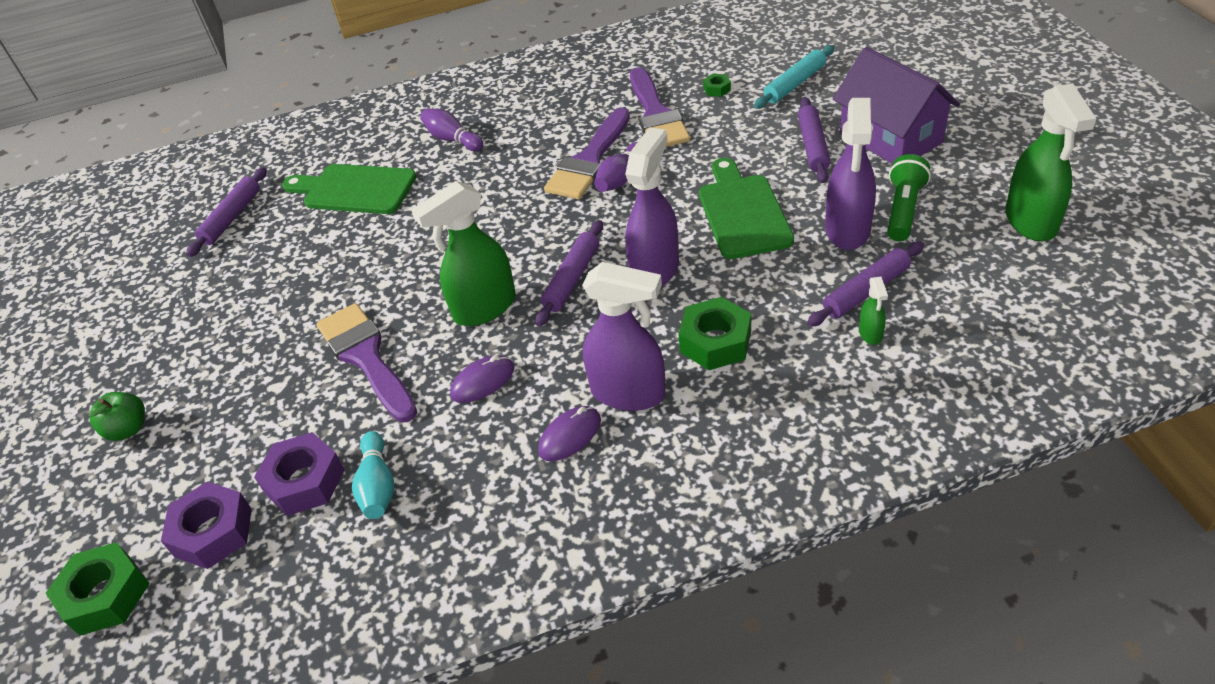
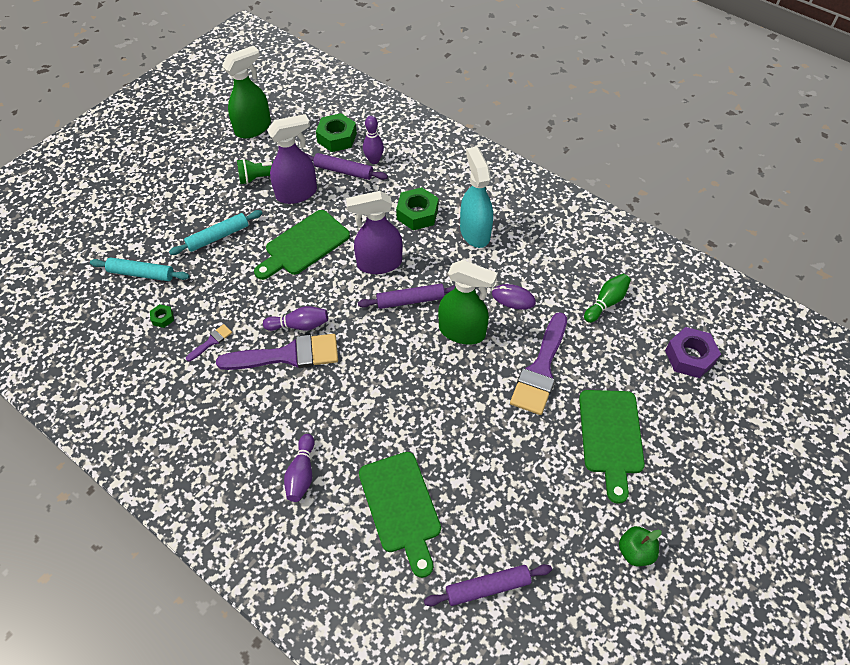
camera: 130 degrees left, 10 degrees up
green nut [46,542,150,635] -> green nut moved to [316,113,357,152]
green apple [89,392,145,441] -> green apple moved to [619,526,662,566]
purple nut [254,432,345,516] -> none
turquoise bowling pin [352,431,395,519] -> green bowling pin [584,274,631,323]
purple mouse [538,406,601,461] -> none
purple spray bottle [582,262,665,411] -> turquoise spray bottle [460,146,493,248]
purple brush [630,67,690,147] -> purple brush [186,324,232,361], size x0.44
purple rolling pin [798,97,831,183] -> turquoise rolling pin [169,210,263,255]
purple house [833,47,960,164] -> none
green spray bottle [859,276,888,345] -> purple bowling pin [363,116,384,164]
none -> green cutting board [579,390,645,504]

